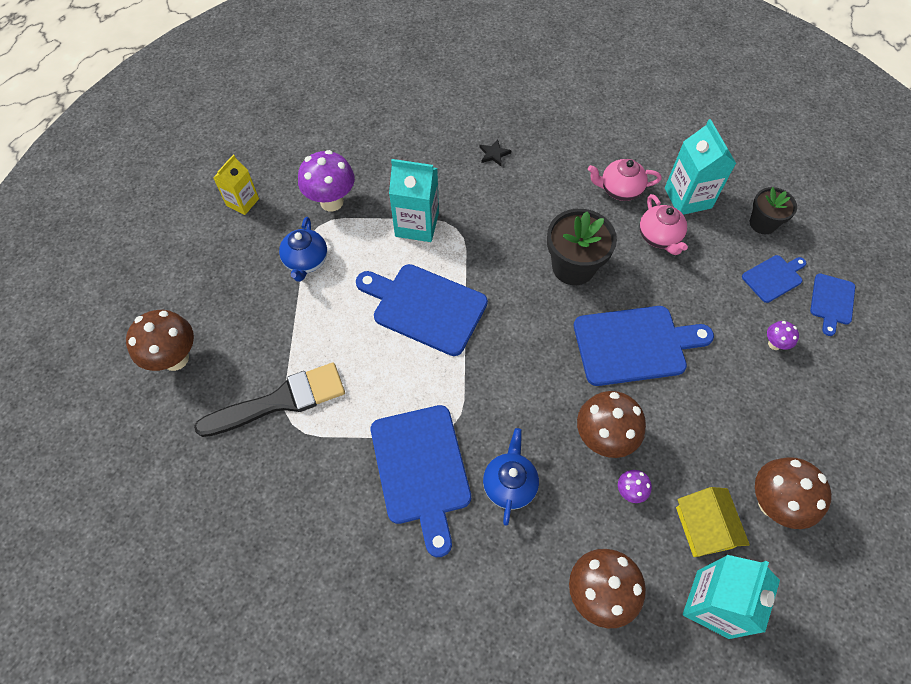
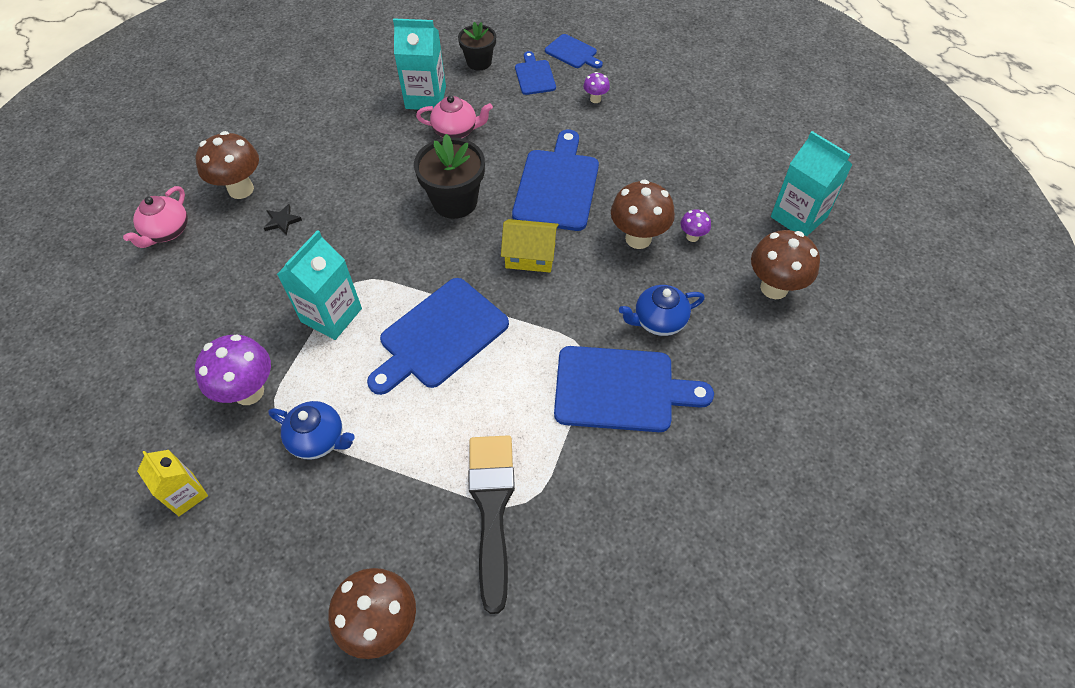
camera: 70 degrees left, 5 degrees down
blue teapot [483,428,539,526] -> blue teapot turned 45 degrees counterclockwise [619,285,705,336]
pink teapot [588,159,662,201] -> pink teapot moved to [123,186,188,248]
yellow house [676,487,750,557] -> yellow house moved to [501,219,559,273]
brown mushroom [755,457,832,529] -> brown mushroom moved to [195,131,259,199]

